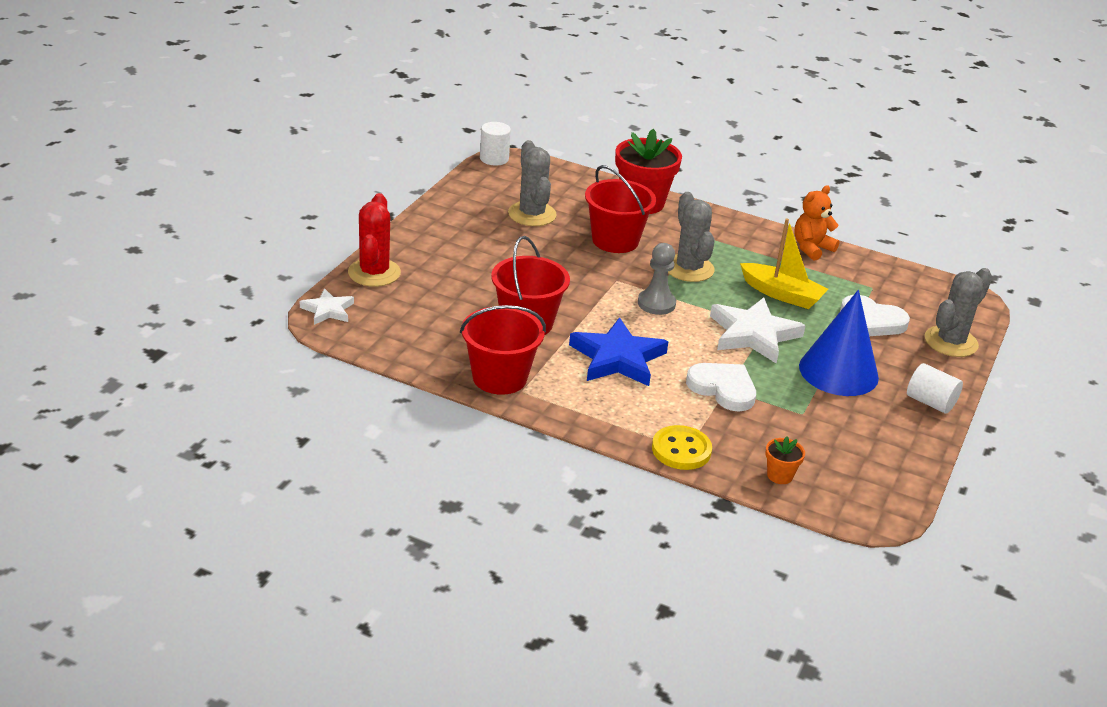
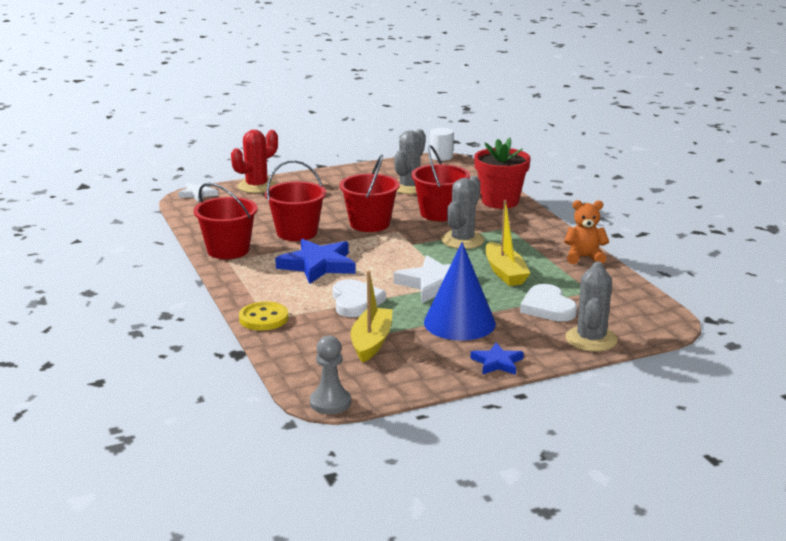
camera: 45 degrees right, 10 degrees down
grey pawn [638,243,676,315] -> grey pawn moved to [310,336,351,414]
orange flower pot [765,436,805,484] -> none
white cylinder [907,363,963,414] -> blue star [470,343,524,375]
grey cactus [925,268,992,357] -> grey cactus turned 75 degrees counterclockwise [565,261,618,352]
none -> red bucket [340,155,400,232]
none -> yellow boat [351,271,393,363]

